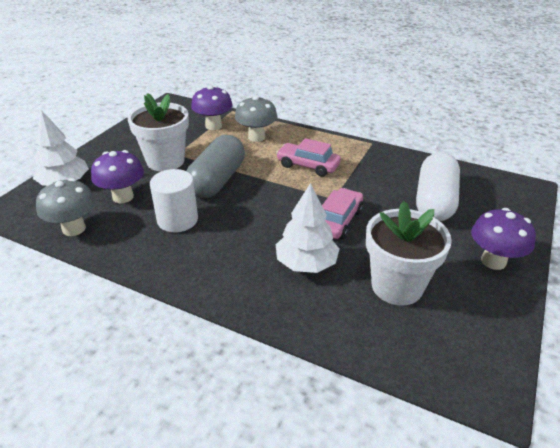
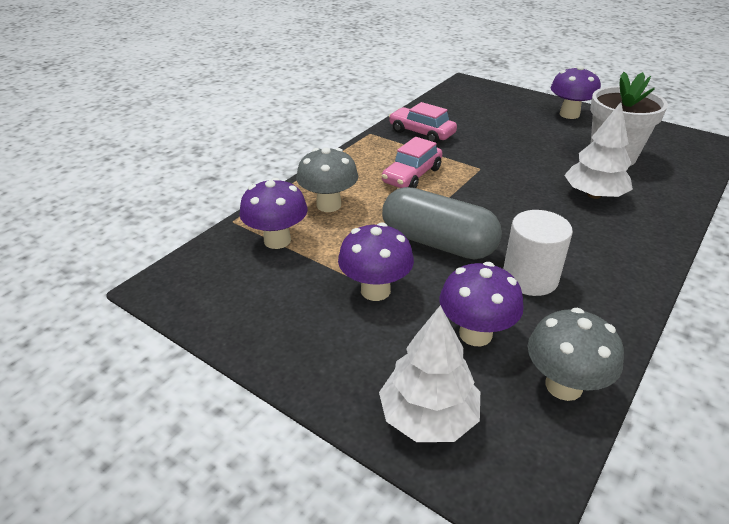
camera: 80 degrees left, 0 degrees up
white flower pot [128,93,189,171] -> purple mushroom [338,222,414,301]
pink car [322,188,363,239] -> pink car moved to [389,102,457,143]
white capsule [416,152,460,221] -> none

